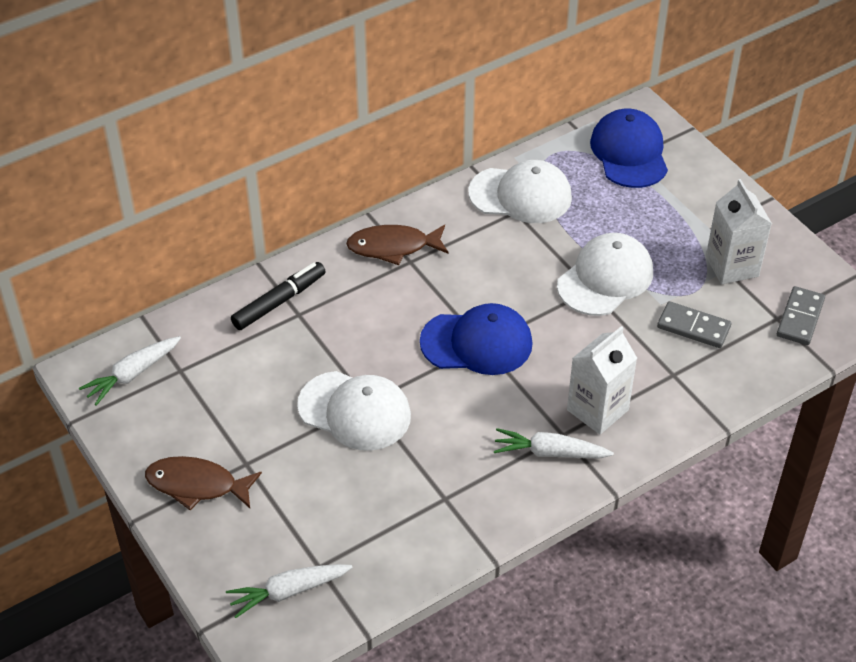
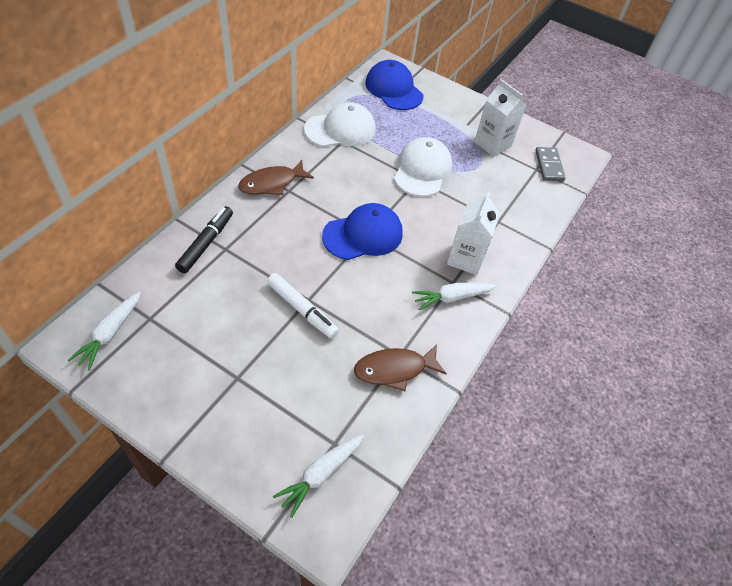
camera: 30 degrees left, 5 degrees up
brown fish [145,456,262,510] -> brown fish moved to [354,344,447,391]
white cap [297,371,411,451] -> white marker [267,273,339,339]
grey domino [657,301,731,348] -> none

